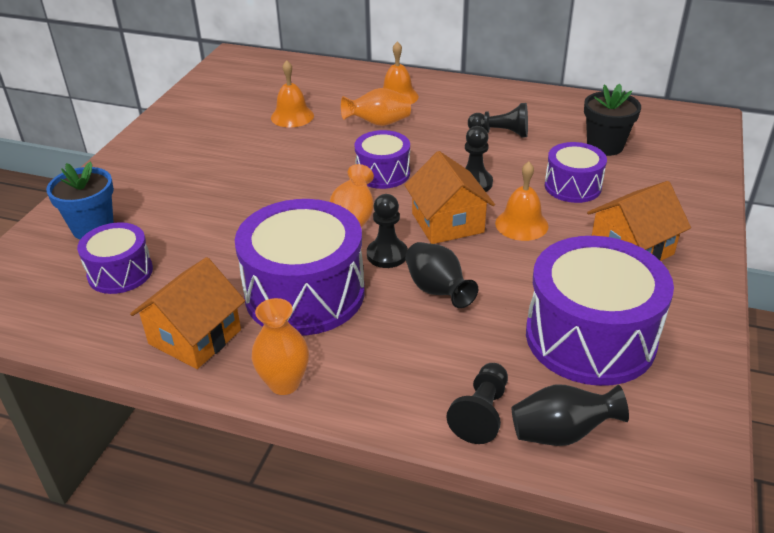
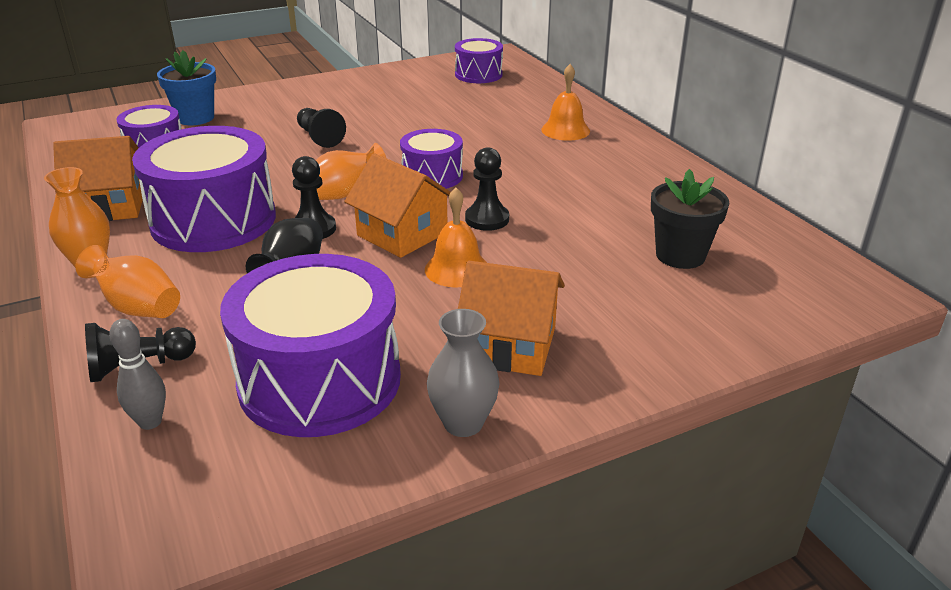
camera: 45 degrees right, 5 degrees down
orange bell [271,60,314,128] -> none
orange vase [341,88,411,126] -> orange vase moved to [76,245,180,318]
orange house [405,151,495,244] -> orange house turned 75 degrees counterclockwise [344,153,451,258]
black pawn [468,103,528,138] -> black pawn moved to [297,108,346,148]
black vase [512,385,629,446] -> grey bowling pin [109,319,166,430]
purple drum [545,142,607,203] -> purple drum moved to [455,38,503,83]
none -> grey vase [427,309,499,437]

